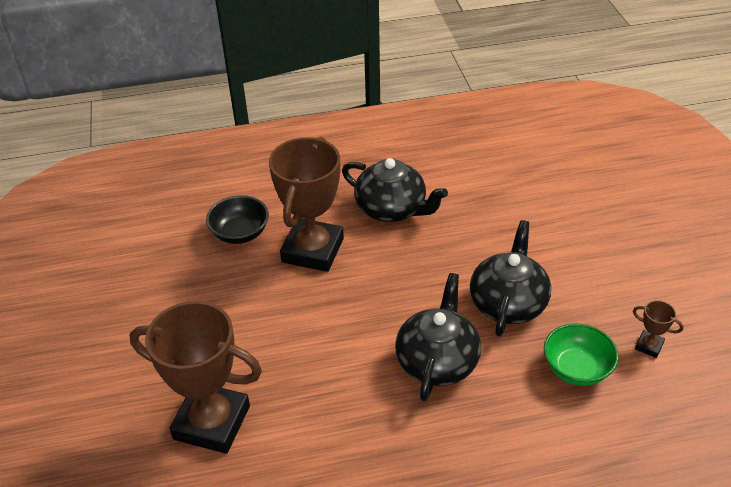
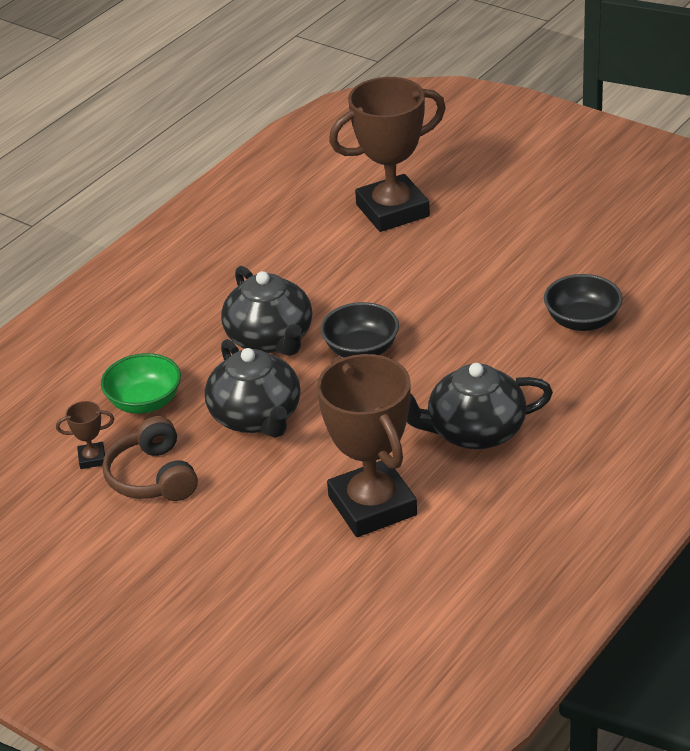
camera: 140 degrees right, 5 degrees down
brown trophy [269,137,344,272] -> brown trophy moved to [317,354,417,537]
none -> brown headphones [102,416,198,501]
none -> black bowl [321,302,399,358]

